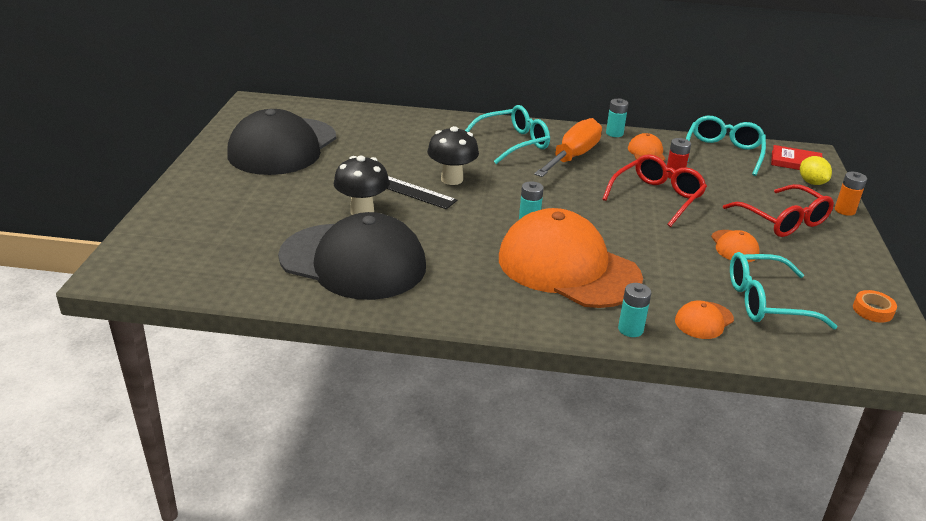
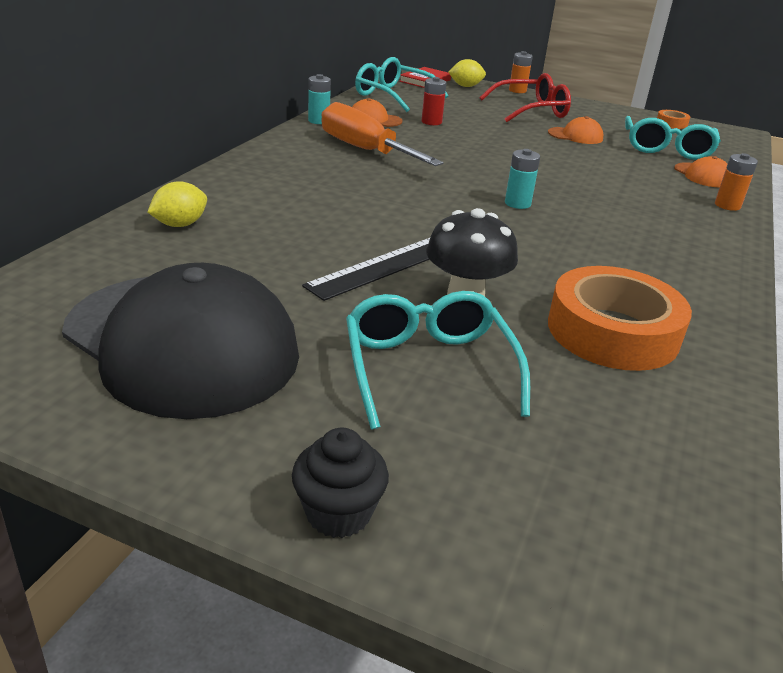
camera: 75 degrees left, 0 degrees up
black cap [278,212,426,300] -> orange tape [548,266,692,371]
black mushroom [427,126,479,185] -> none
turquoise glasses [465,105,550,164] -> turquoise glasses moved to [346,291,530,430]
orange cap [499,208,643,308] -> none
red glasses [603,154,707,227] -> none
turquoise battery [618,283,651,337] -> orange battery [715,153,758,211]
none -> yellow lemon [148,181,207,227]
none -> black cupcake [292,427,389,538]

